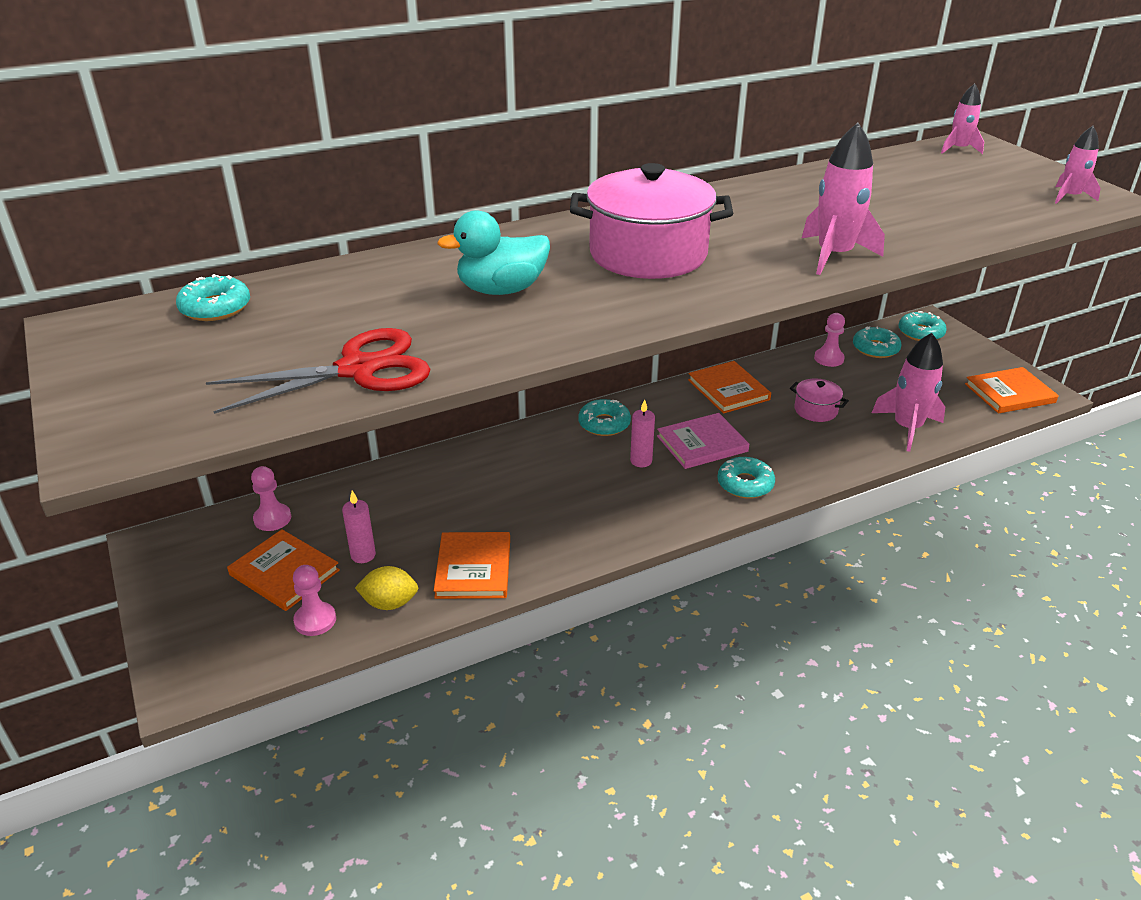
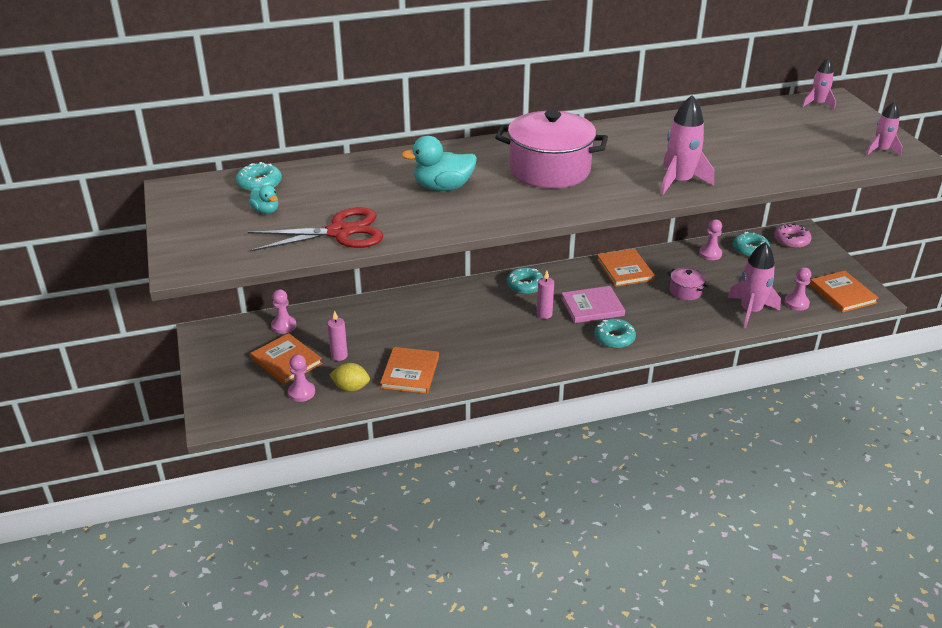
camera: 10 degrees right, 0 degrees up
turquoise donut [899,311,947,341] -> pink donut [774,223,811,248]
orange book [965,367,1059,414] -> orange book turned 75 degrees clockwise [809,271,879,313]
none -> turquoise duck [249,185,278,214]
none -> pink pawn [784,267,811,310]

